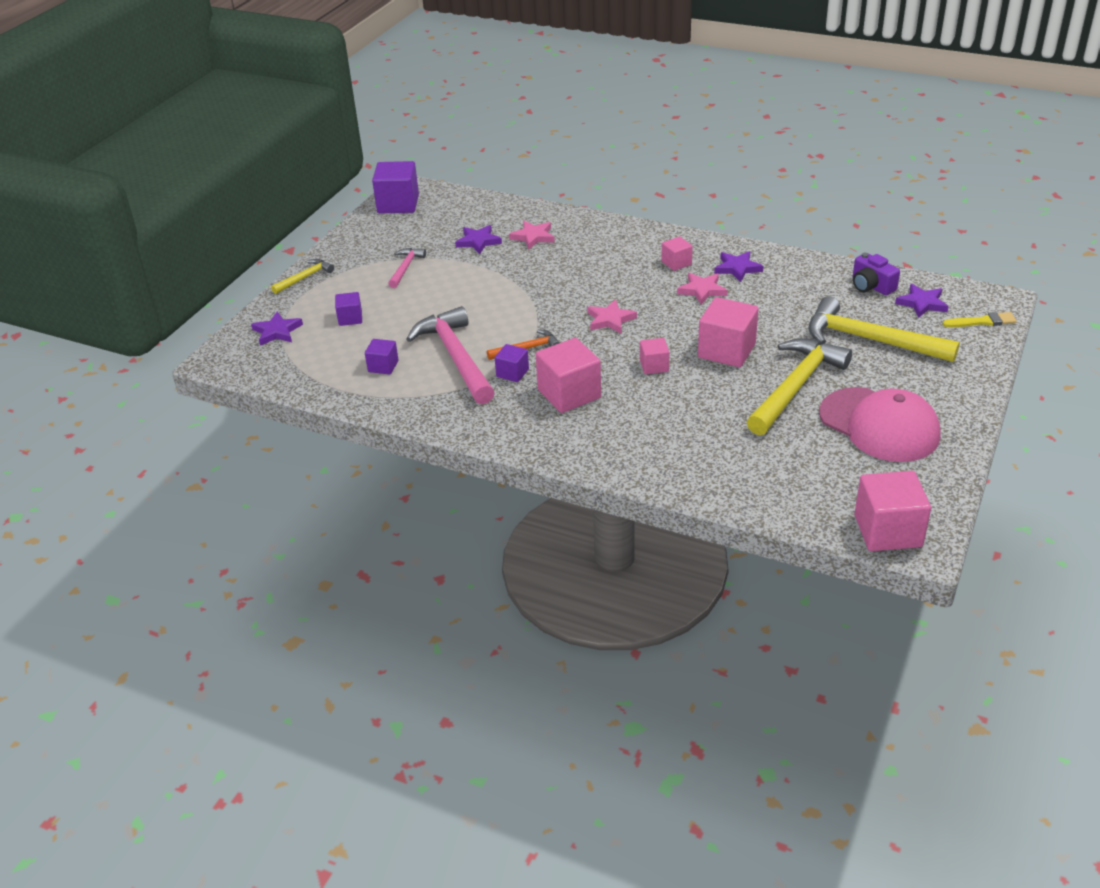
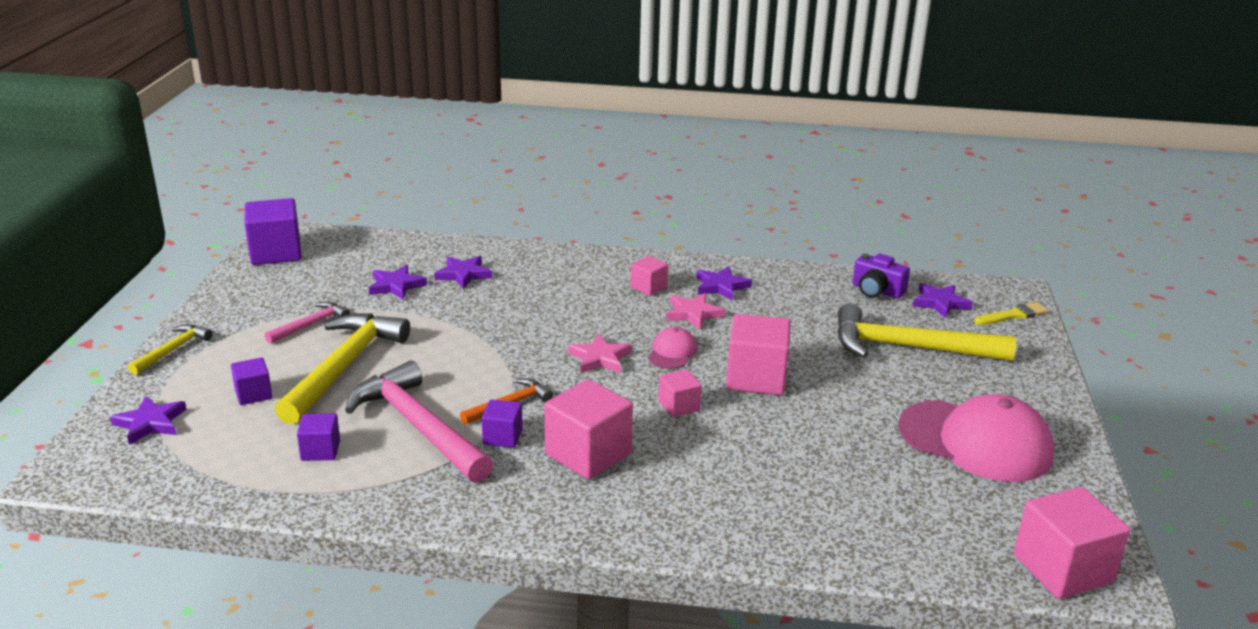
camera: 20 degrees left, 10 degrees down
pink hammer [388,248,426,288] -> pink hammer turned 45 degrees clockwise [265,301,350,344]
pink star [509,221,555,250] -> purple star [434,256,492,289]
yellow hammer [747,338,852,436] -> yellow hammer moved to [275,313,410,425]
none -> pink cap [648,327,697,369]

